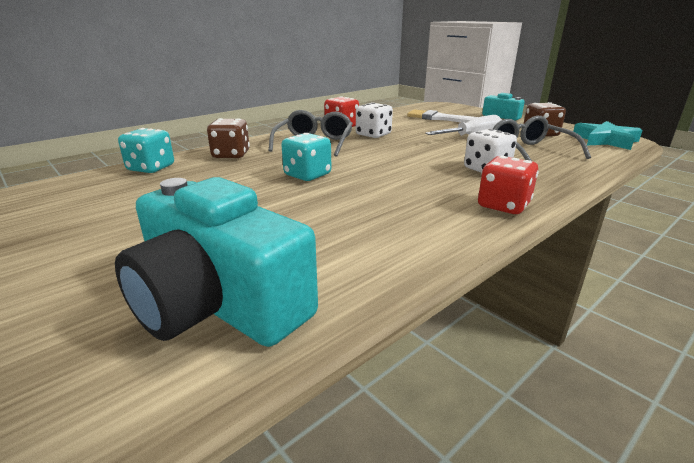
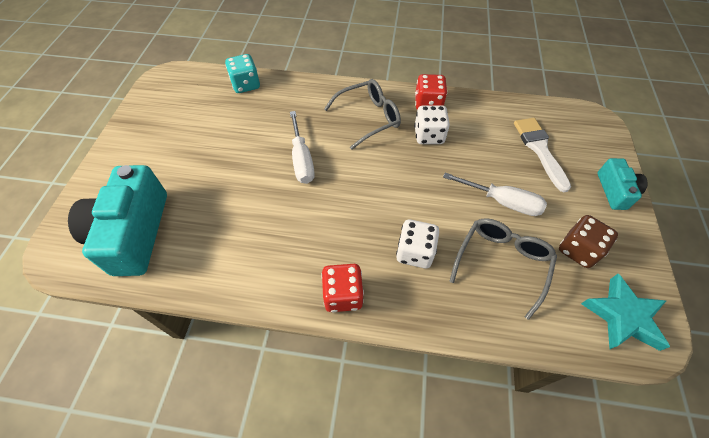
camera: 50 degrees right, 30 degrees up
brown dice [207,118,250,158] -> none
turquoise dice [281,133,331,181] -> white screwdriver [290,111,315,184]

